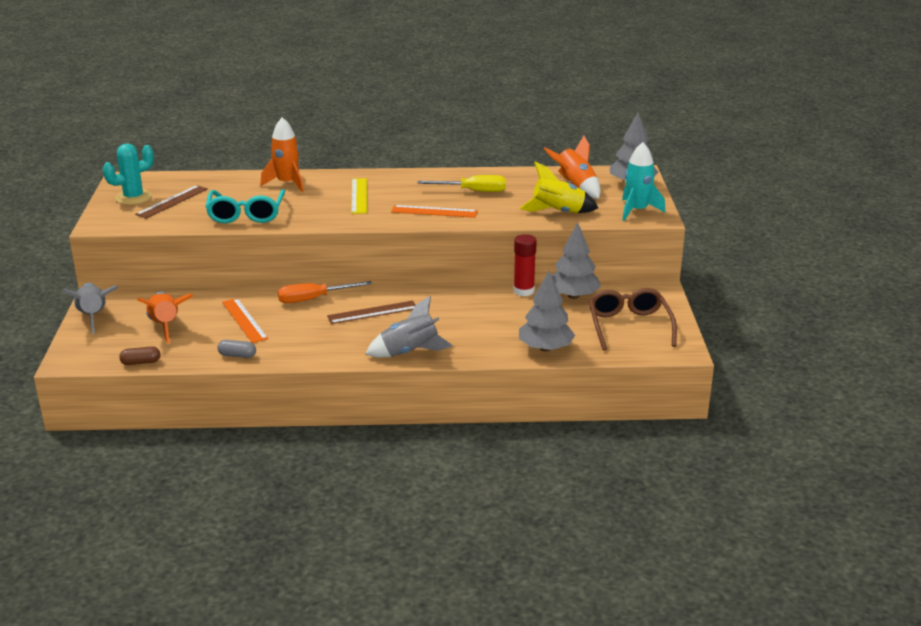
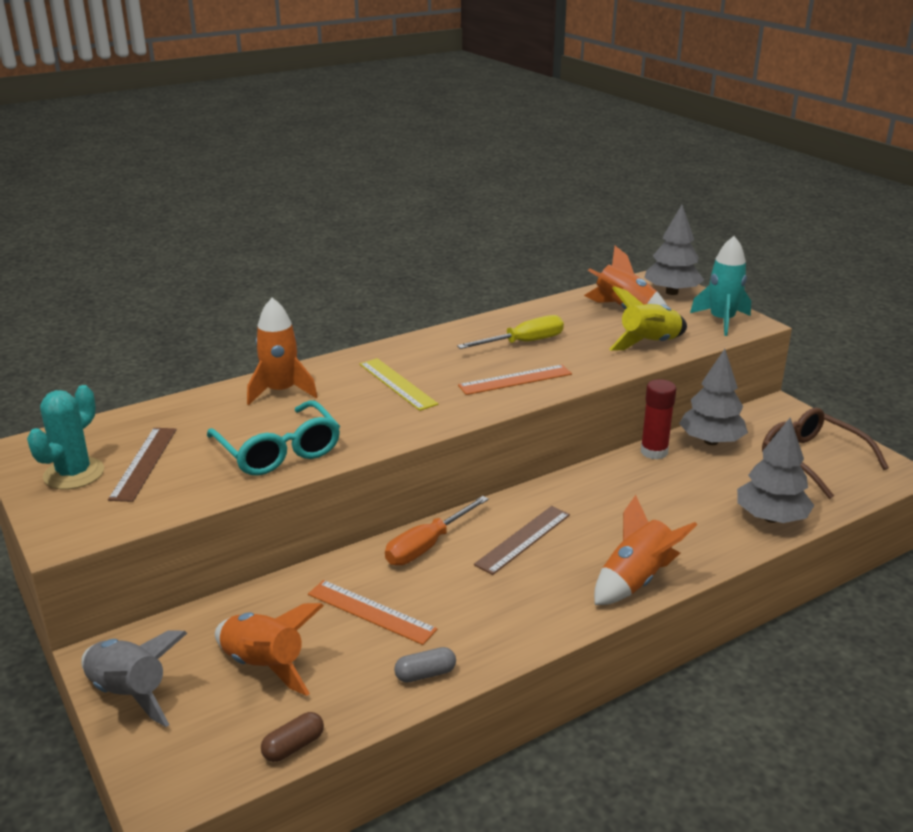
camera: 30 degrees left, 0 degrees up
grey rocket [366,296,453,358] -> orange rocket [594,495,697,605]

